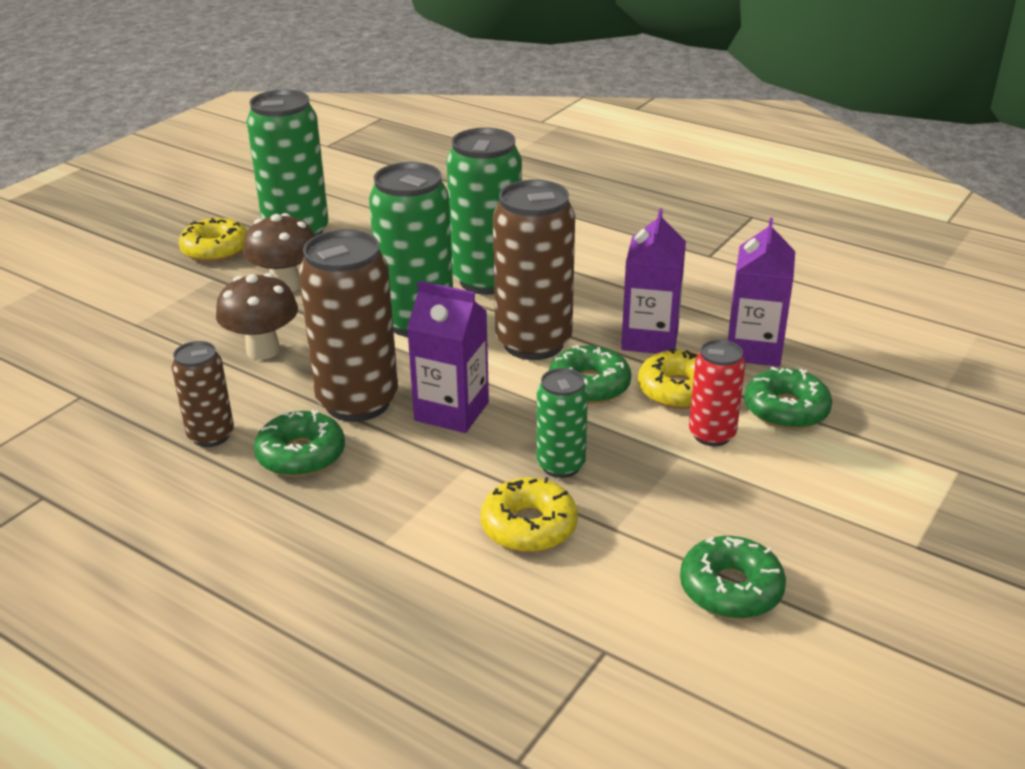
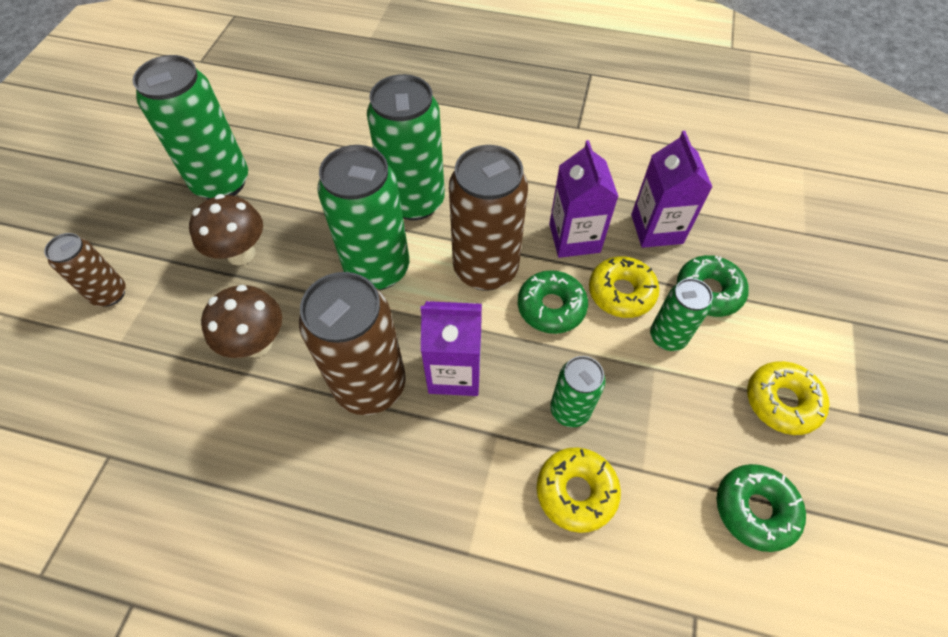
camera: 20 degrees left, 25 degrees up
brown can [172,341,234,447] -> brown can moved to [44,233,126,307]
yellow donut [179,218,247,262] -> yellow donut moved to [747,361,829,435]
green donut [254,410,345,477] -> none
red can [689,340,746,446] -> green can [650,278,713,351]

